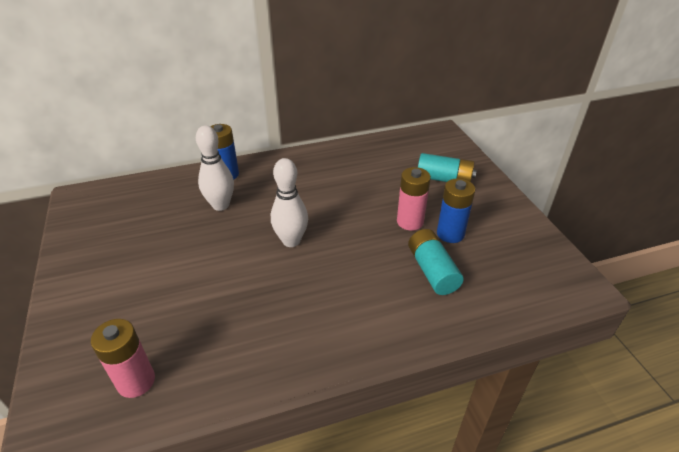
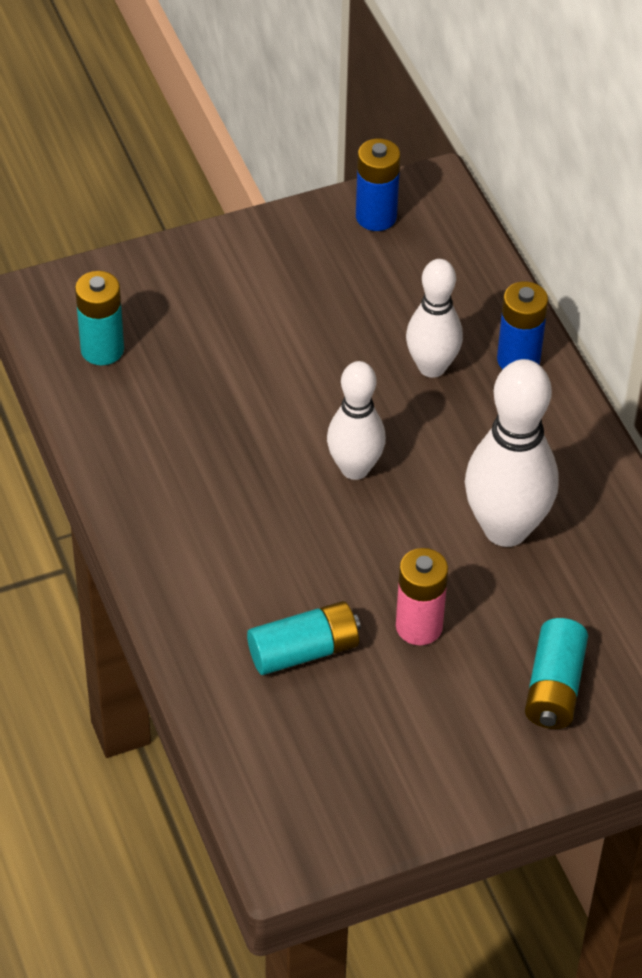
camera: 85 degrees right, 10 degrees up
pink battery [91,319,155,398] -> turquoise battery [75,271,124,365]
blue battery [437,178,475,243] -> blue battery moved to [356,139,400,231]
none -> white bowling pin [465,359,559,547]

